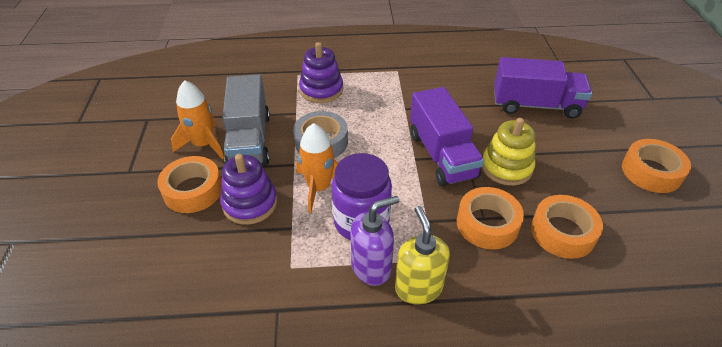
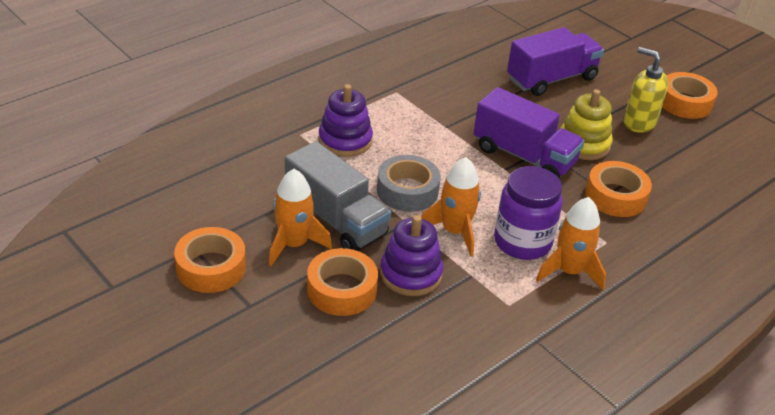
camera: 40 degrees left, 5 degrees down
purple soap dispenser [351,196,399,286] -> orange rocket [536,197,606,290]
yellow soap dispenser [395,206,450,304] -> yellow soap dispenser moved to [624,47,668,133]
orange tape [531,195,603,259] -> orange tape moved to [174,227,246,293]

